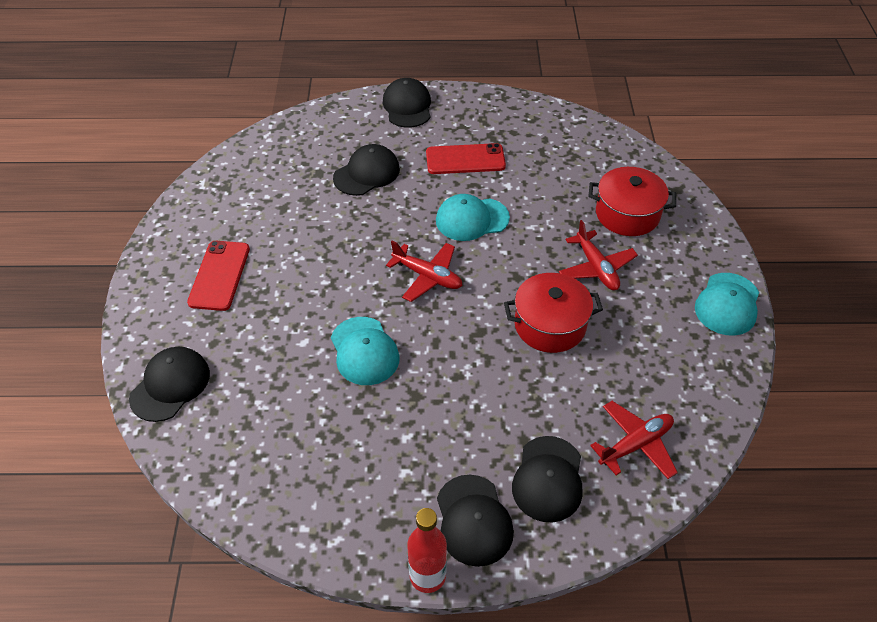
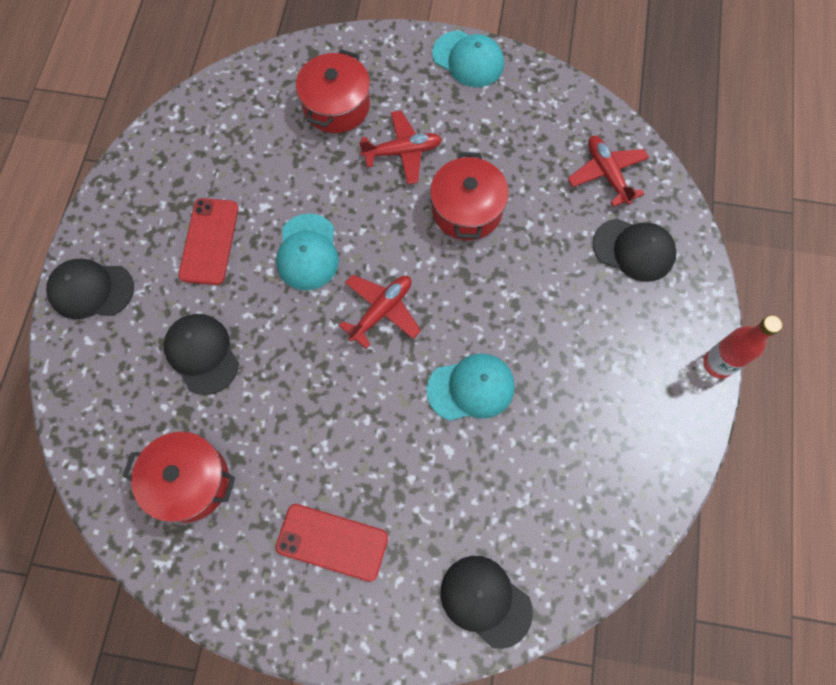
camera: 80 degrees left, 20 degrees up
black cap [437,475,514,567] -> none
none -> red pot [123,432,235,523]

